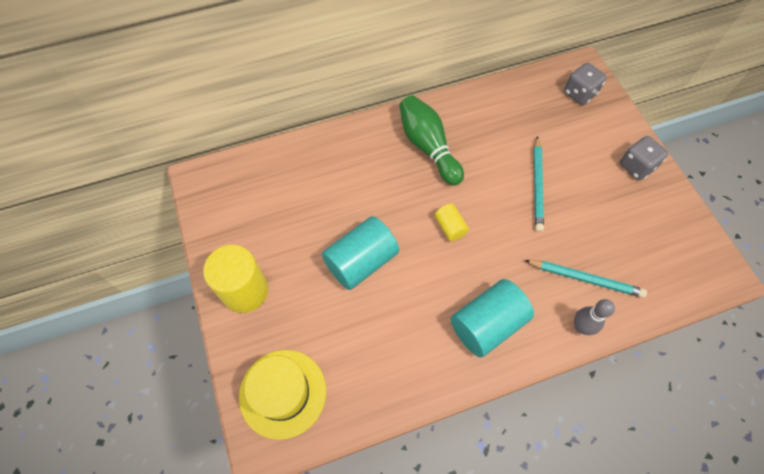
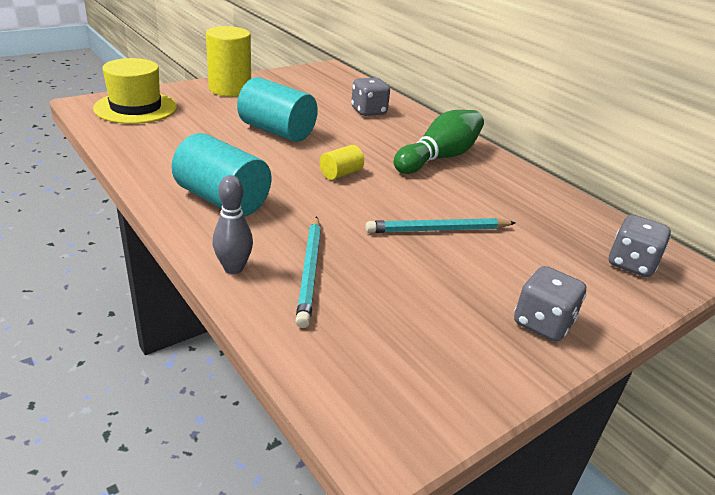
camera: 70 degrees right, 30 degrees down
none -> grey dice [351,77,390,116]

